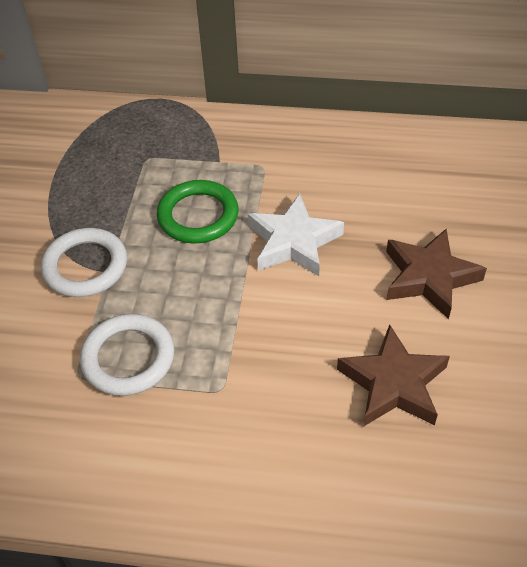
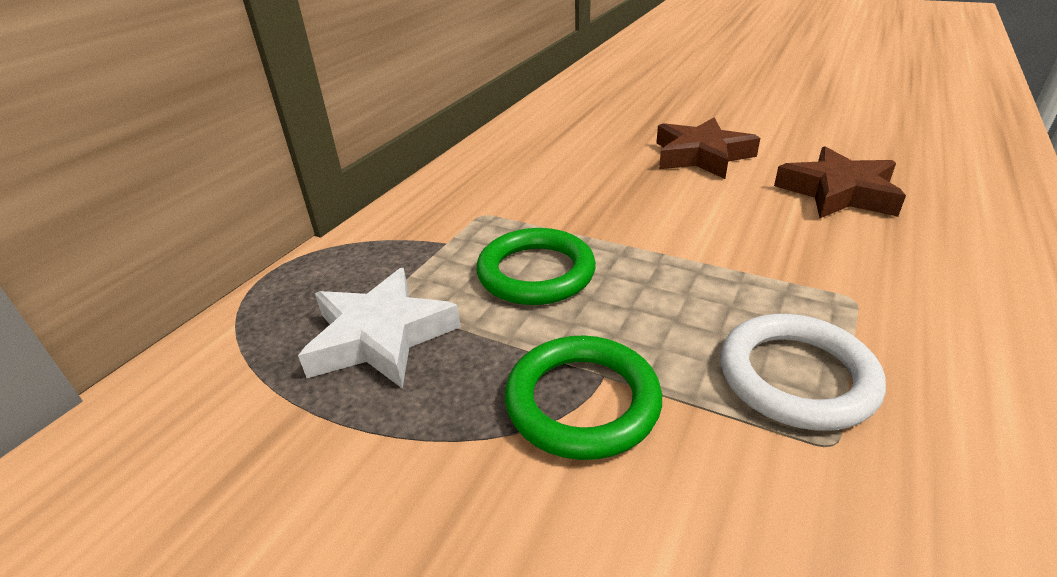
camera: 70 degrees left, 15 degrees down
white ring [41,228,127,297] -> green ring [505,335,662,460]
white star [248,194,344,276] -> white star moved to [298,268,461,389]

